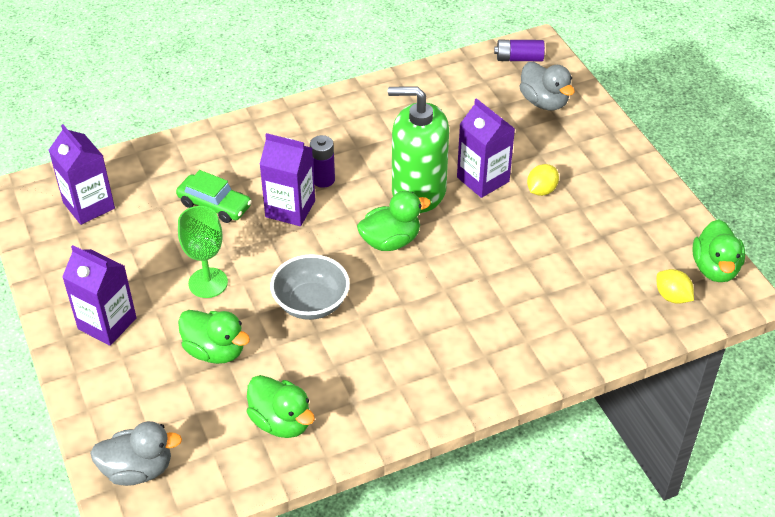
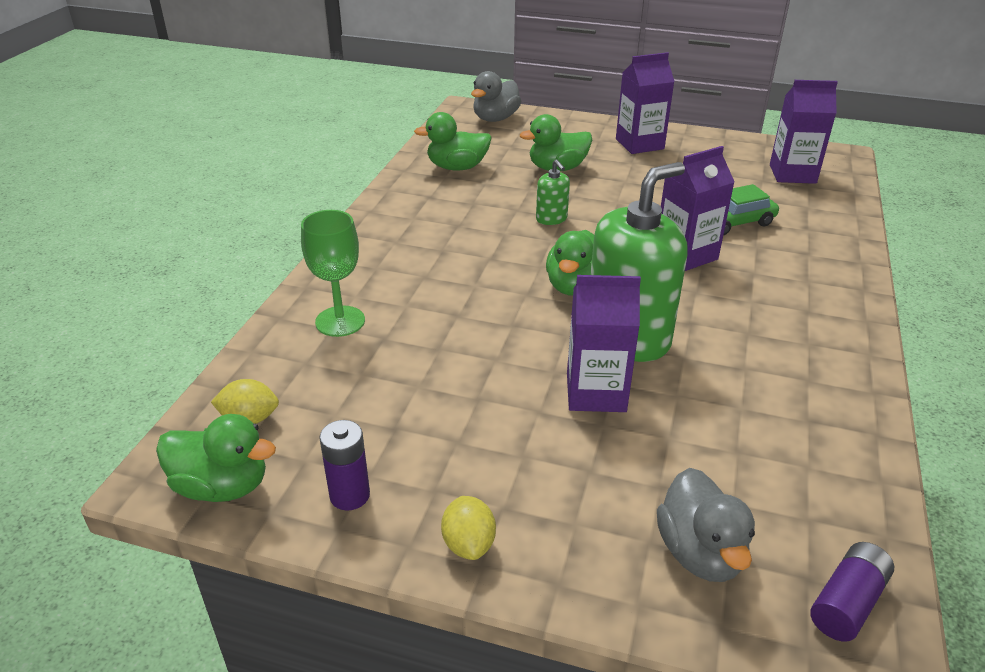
camera: 130 degrees right, 10 degrees down
green goblet [178,206,228,298] -> green goblet moved to [301,210,365,337]
grey bowl [270,254,350,320] -> green soap dispenser [536,160,570,225]
purple battery [310,135,335,188] -> purple battery moved to [319,420,370,511]
grey duck [519,62,575,110] -> grey duck turned 105 degrees counterclockwise [657,468,755,582]
yellow lemon [527,164,559,196] -> yellow lemon moved to [441,496,496,560]
green duck [693,219,745,282] -> green duck turned 150 degrees clockwise [156,414,276,502]

